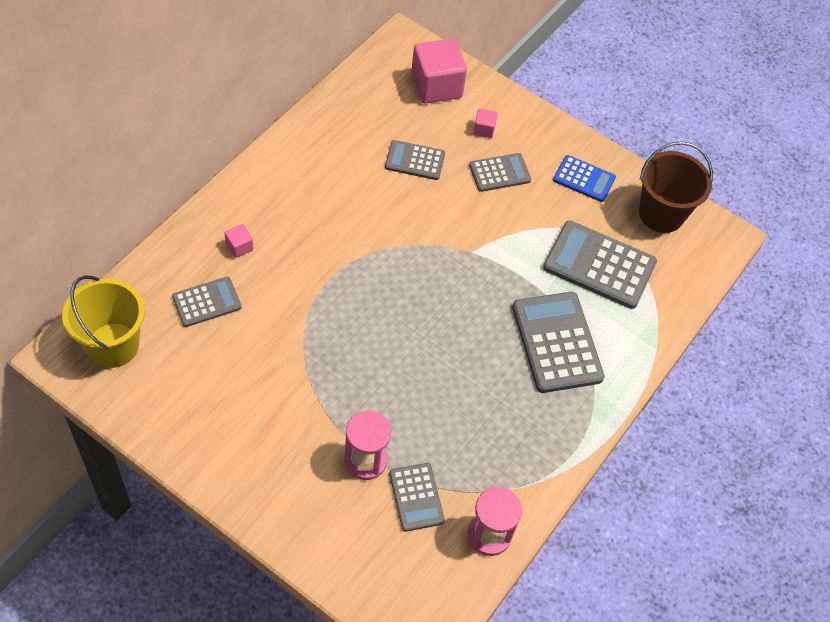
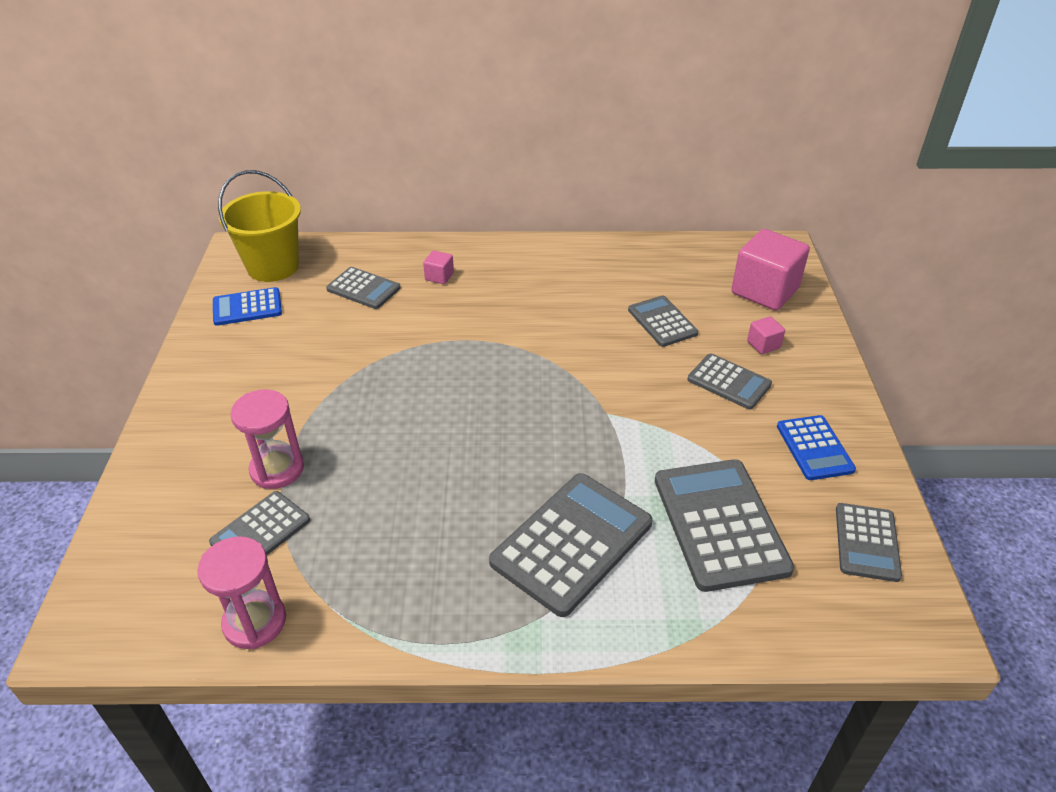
camera: 60 degrees right, 15 degrees down
brown bucket [639,141,713,233] -> grey calculator [836,503,902,582]
none -> blue calculator [213,287,282,326]

